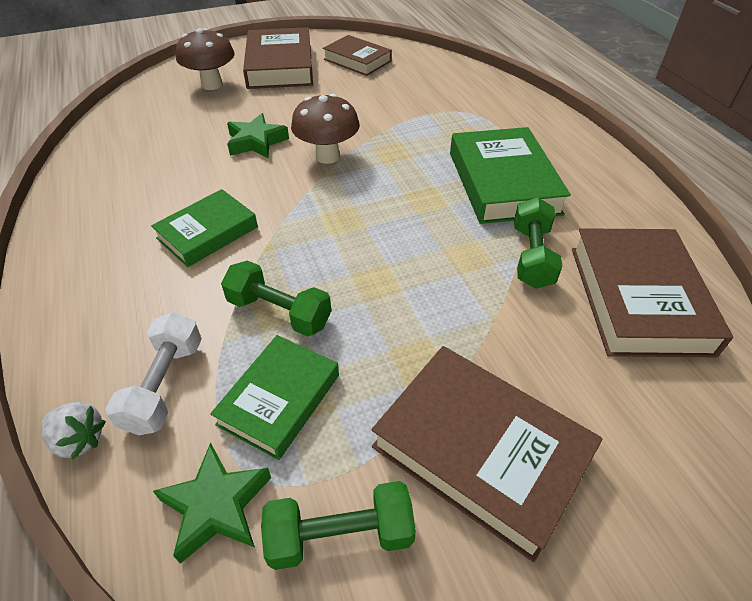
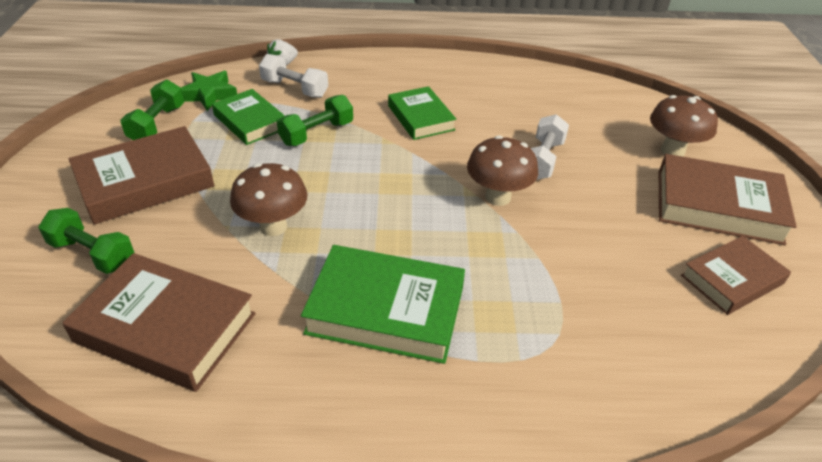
camera: 110 degrees right, 5 degrees down
green star [227,113,289,158] -> white dumbbell [530,114,569,180]
green dumbbell [514,197,562,289] -> green dumbbell moved to [38,208,134,274]
none -> brown mushroom [230,163,307,236]

